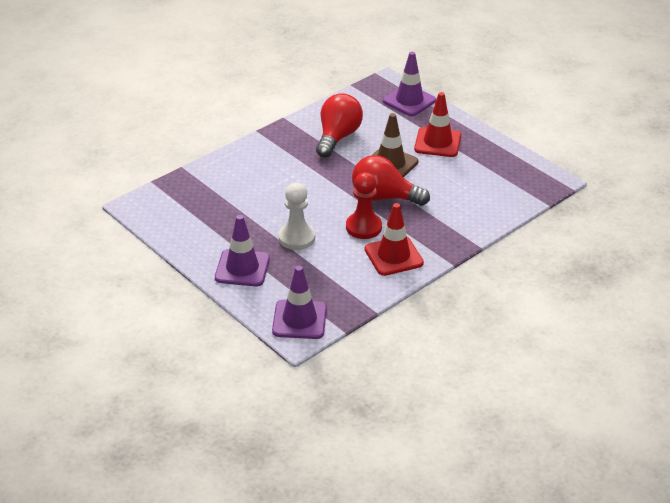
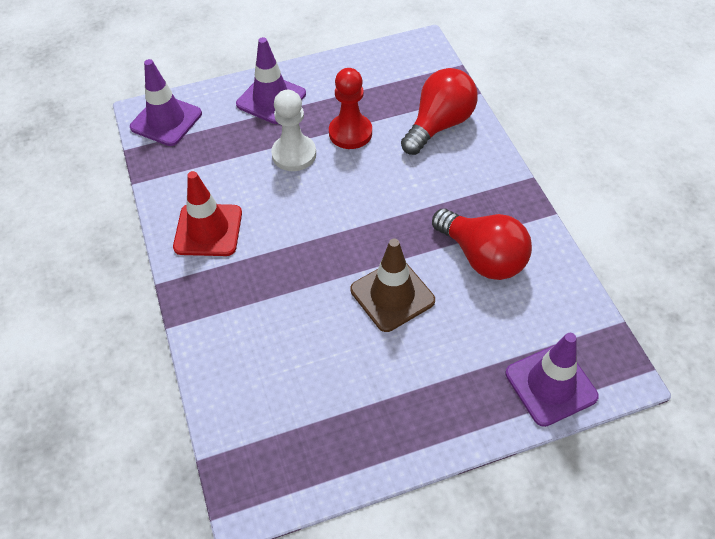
camera: 115 degrees right, 15 degrees up
red pawn [346,172,382,239] -> red pawn moved to [329,68,372,149]
red light bulb [352,155,430,206] -> red light bulb moved to [401,68,478,155]
red traffic cone [414,92,461,157] -> none

